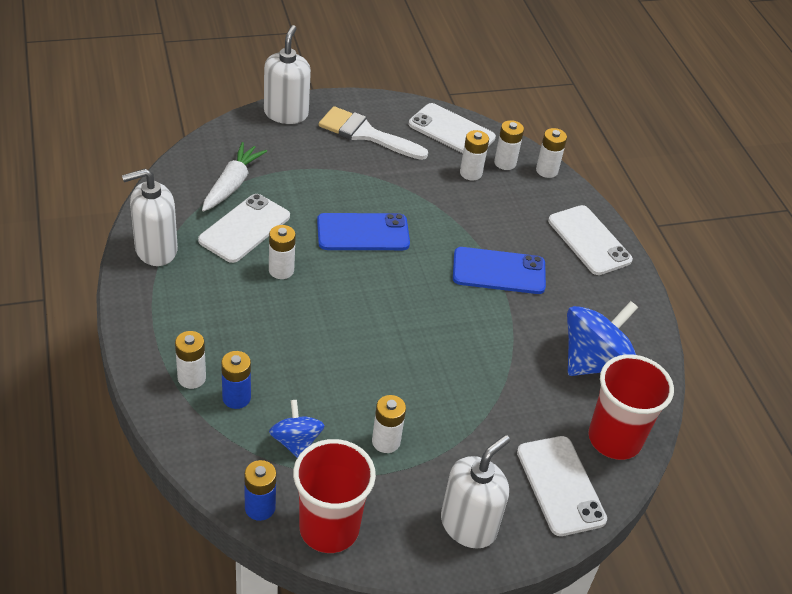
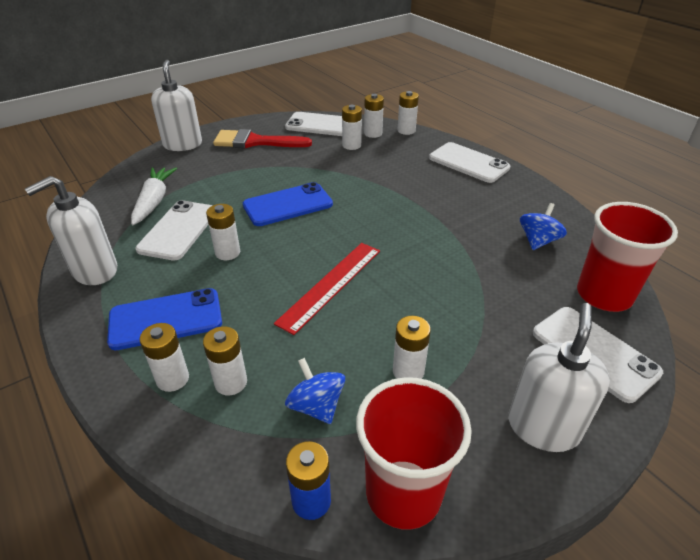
camera: 15 degrees left, 5 degrees down
blue battery [221,351,251,409] -> white battery [203,326,247,395]
white brush [319,106,428,160] -> red brush [213,129,312,148]
blue phone [453,247,546,294] -> blue phone moved to [107,288,222,350]
blue spinning top [567,301,638,376] -> blue spinning top [520,203,567,250], size x0.57
none -> red ruler [274,243,380,335]

